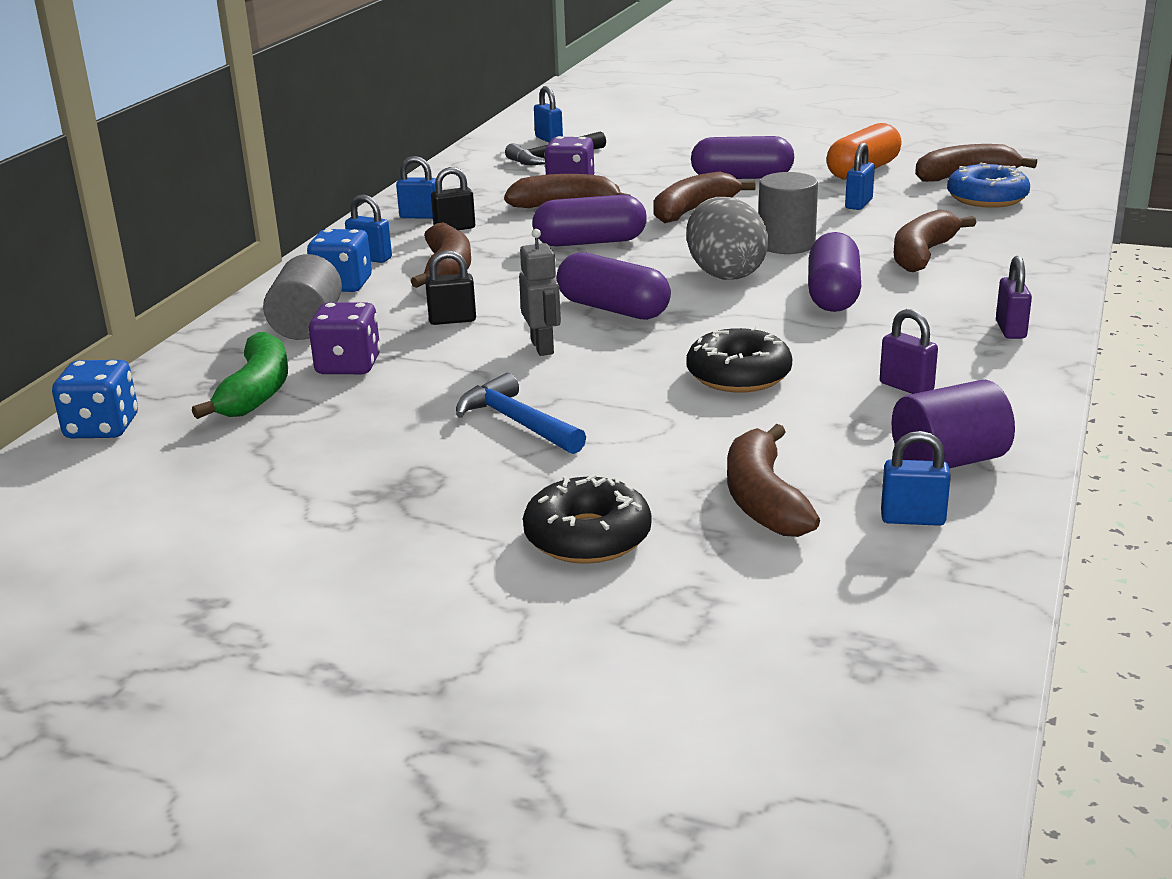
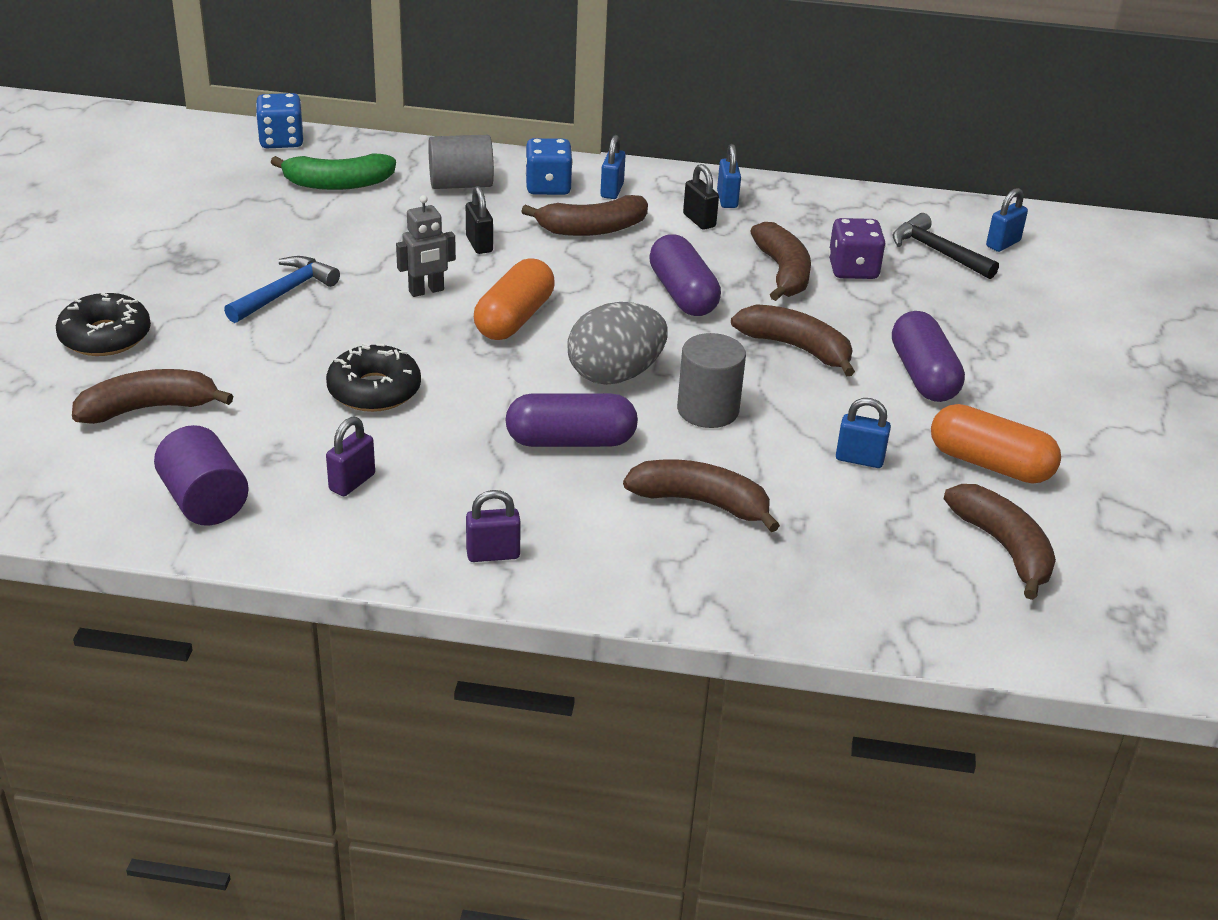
camera: 75 degrees right, 10 degrees up
purple dice [309,303,380,374] -> none
purple capsule [556,252,671,320] -> orange capsule [474,258,555,340]
blue padlock [881,431,951,526] -> none
blue donut [947,162,1030,208] -> none

